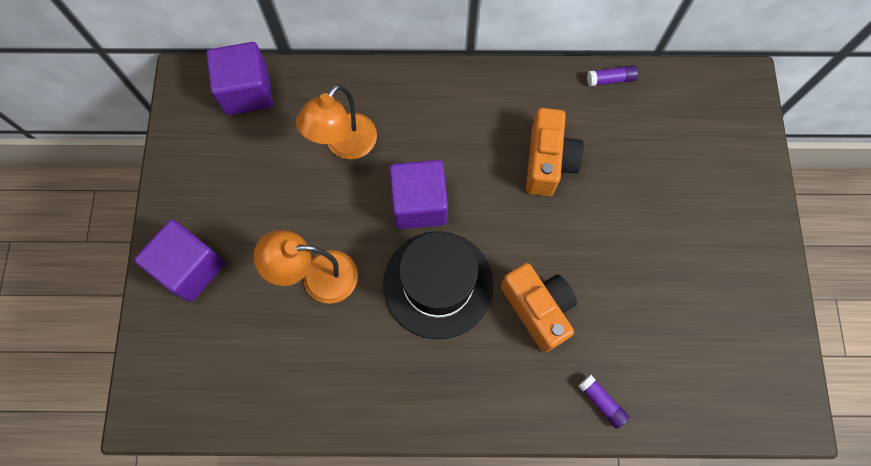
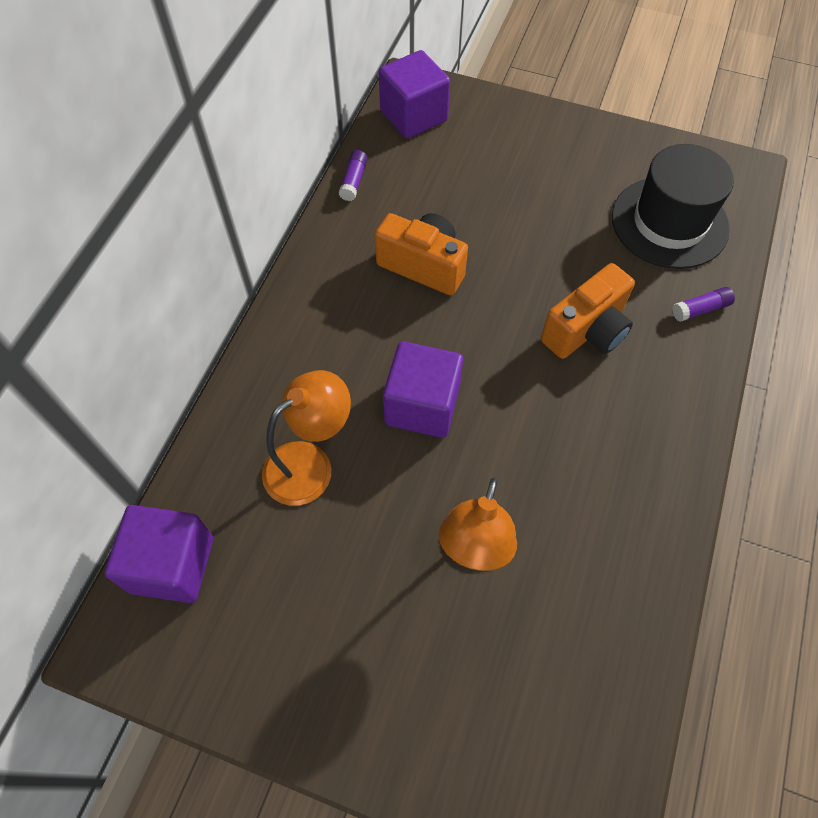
camera: 70 degrees left, 10 degrees down
purple cube [134,220,225,302] -> purple cube moved to [379,50,450,139]
orange lamp [296,84,377,159] -> orange lamp turned 90 degrees counterclockwise [262,370,351,506]
black hat [383,231,493,339] -> black hat moved to [612,144,734,269]
orange camera [501,263,577,353] -> orange camera turned 150 degrees clockwise [541,263,635,359]

